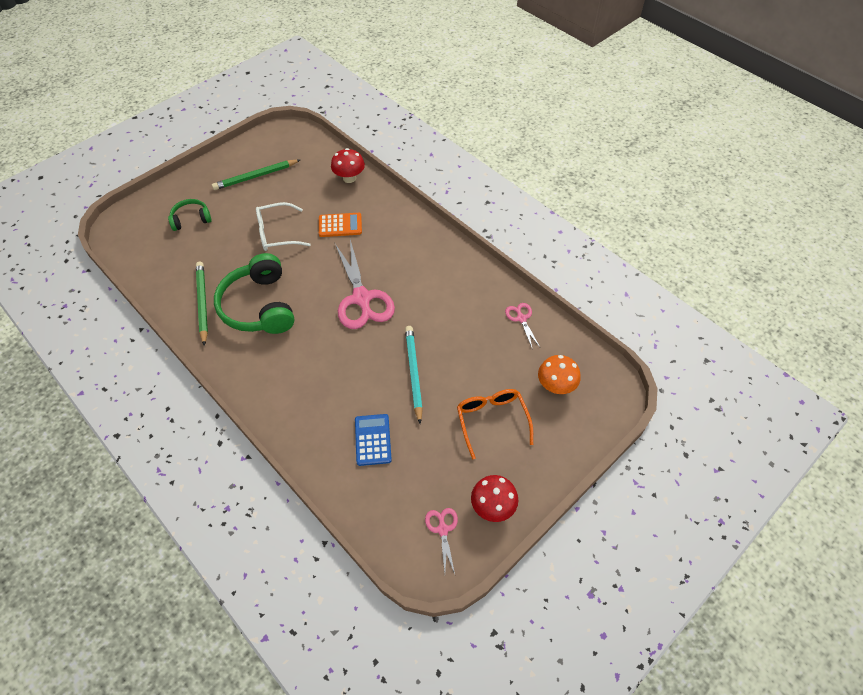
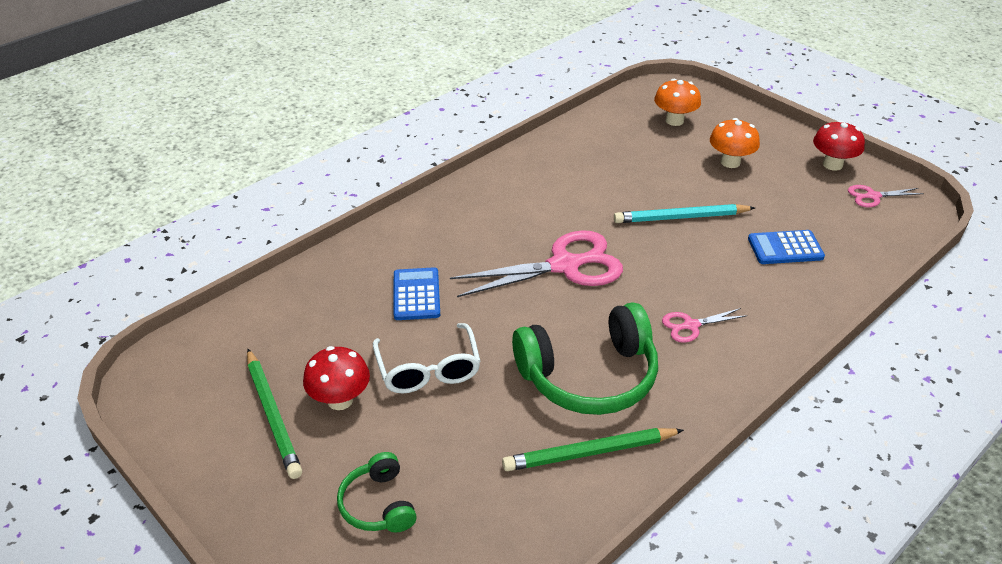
camera: 90 degrees left, 15 degrees down
orange calculator [319,213,362,237] -> blue calculator [394,267,440,320]
red mushroom [331,148,365,183] -> red mushroom moved to [303,346,370,410]
orange glasses [457,389,533,459] -> orange mushroom [710,118,760,168]
pink scissors [505,303,540,350] -> pink scissors moved to [662,308,747,343]

